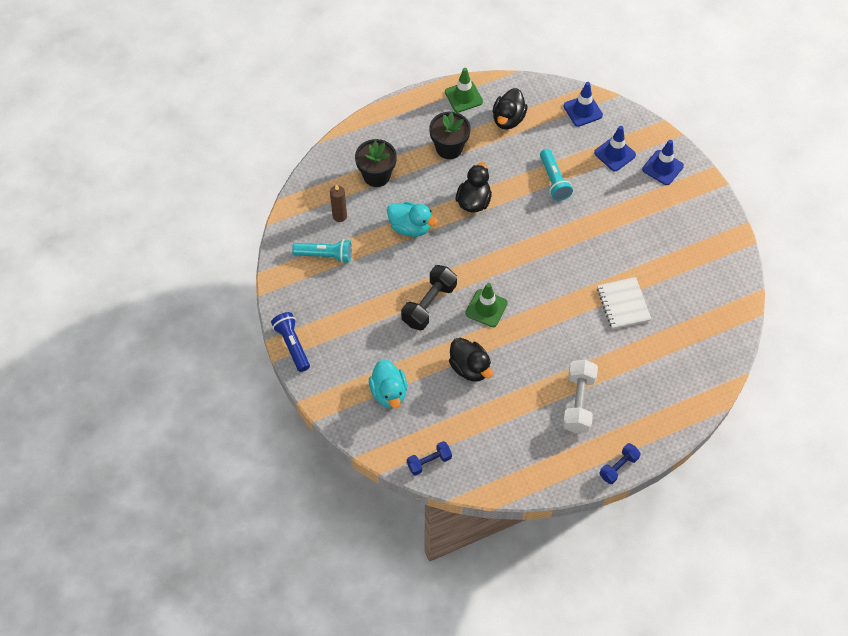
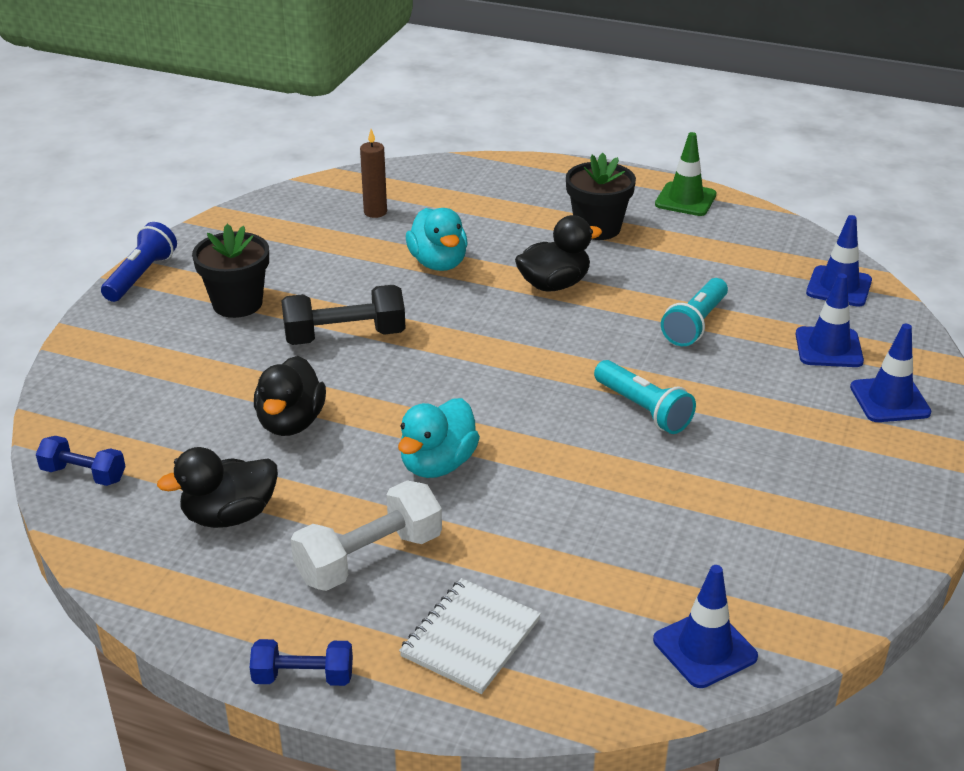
camera: 45 degrees right, 25 degrees down
turquoise flashlight [292,239,352,263] -> turquoise flashlight moved to [594,360,696,434]
black flower pot [355,139,397,187] -> black flower pot moved to [192,224,269,318]
turquoise duck [369,359,407,408] -> turquoise duck moved to [398,398,480,478]
green traffic cone [465,283,508,327] -> none
black duck [493,88,528,129] -> black duck moved to [157,447,278,528]
white notebook [597,277,652,329] -> white notebook moved to [399,578,541,694]
none -> blue traffic cone [653,565,758,688]

